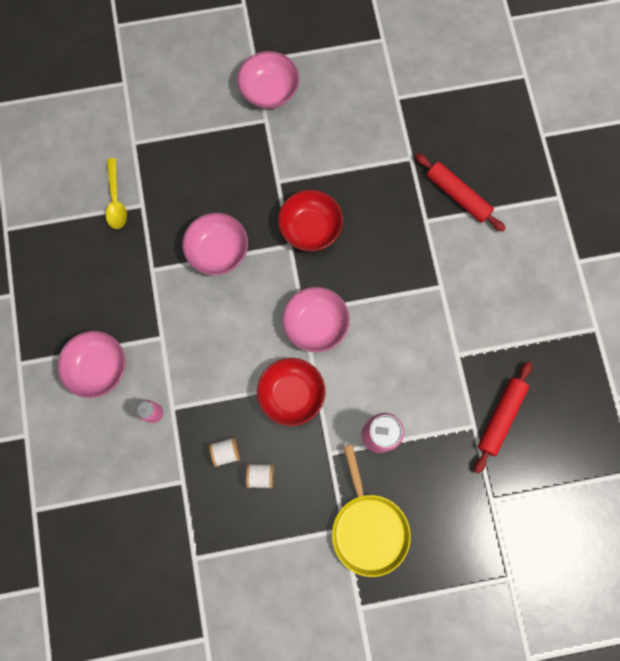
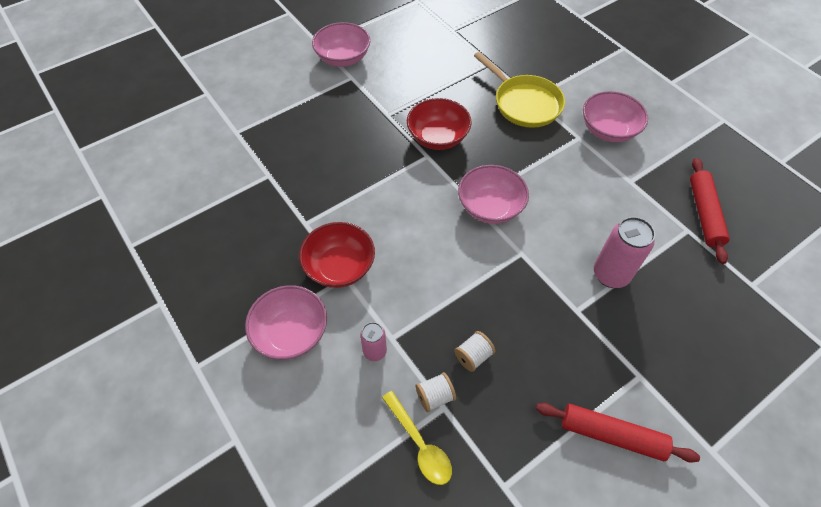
camera: 25 degrees left, 20 degrees down
yellow spoon [105,158,127,229] -> yellow spoon moved to [382,391,452,485]
pink bowl [183,213,248,275] -> pink bowl moved to [583,91,648,142]
white spool [246,464,274,489] -> white spool moved to [416,372,456,412]
red bowl [257,358,326,426] -> red bowl moved to [299,222,375,288]
yellow pan [332,445,411,577] -> yellow pan moved to [474,52,565,128]
red rolling pin [415,153,506,232] -> red rolling pin moved to [536,403,700,463]

